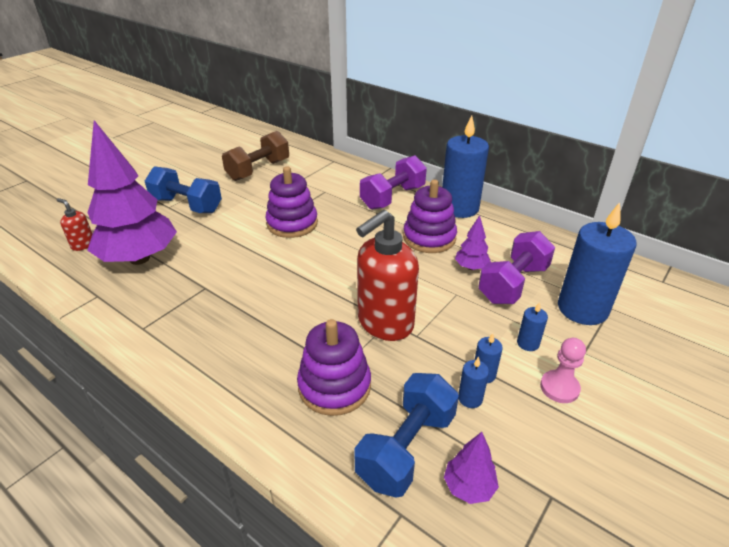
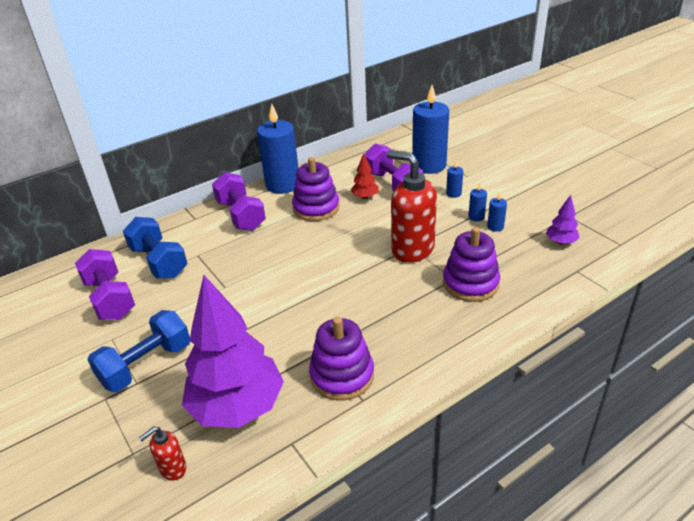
camera: 70 degrees left, 0 degrees up
brown dumbbell [222,131,289,181] -> purple dumbbell [75,249,135,320]
purple stacking toy [266,166,318,238] -> purple stacking toy moved to [309,317,374,400]
blue dumbbell [354,373,459,498] -> blue dumbbell moved to [123,217,188,278]
red soap dispenser [356,210,419,341] -> red soap dispenser turned 150 degrees clockwise [387,150,437,263]
purple tree [455,215,491,270] -> red tree [351,153,379,199]
pink pawn [540,338,586,403] -> none

